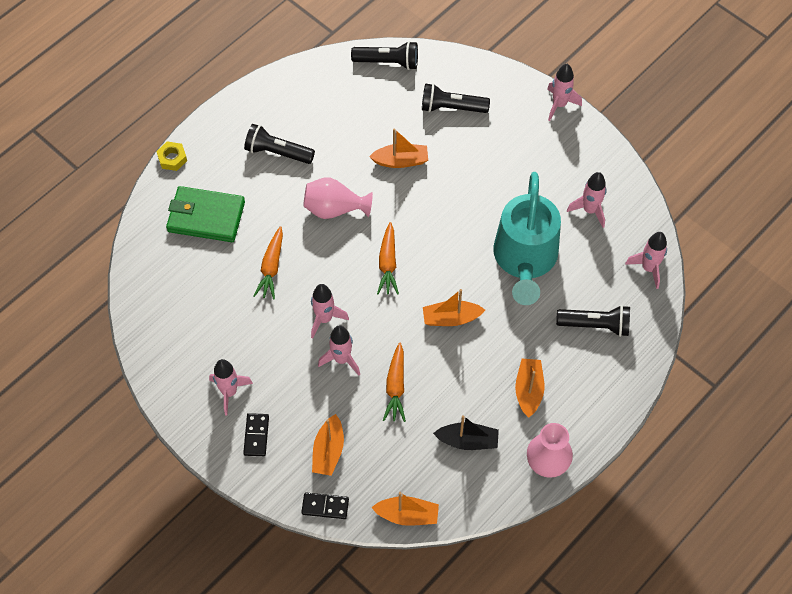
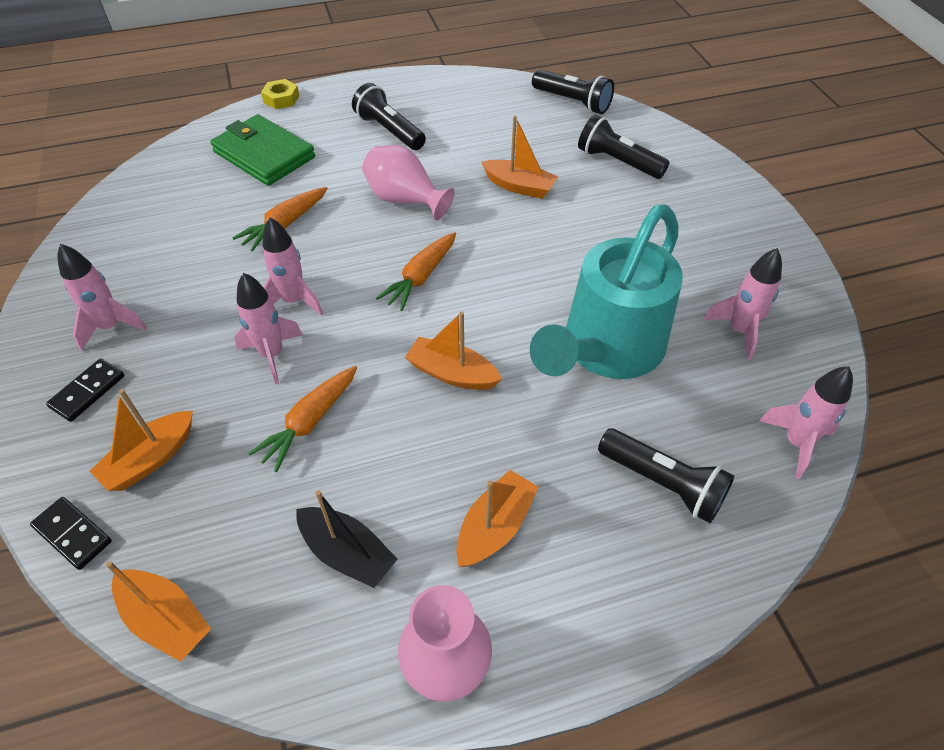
camera: 30 degrees right, 10 degrees down
pink rocket [547,64,582,121] -> none

